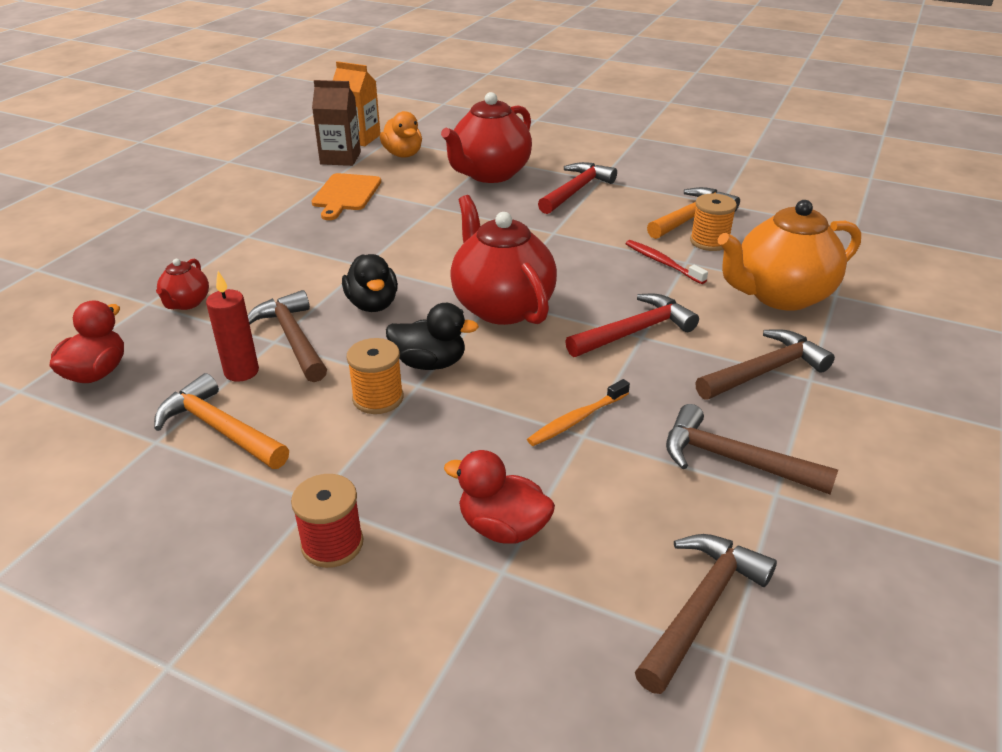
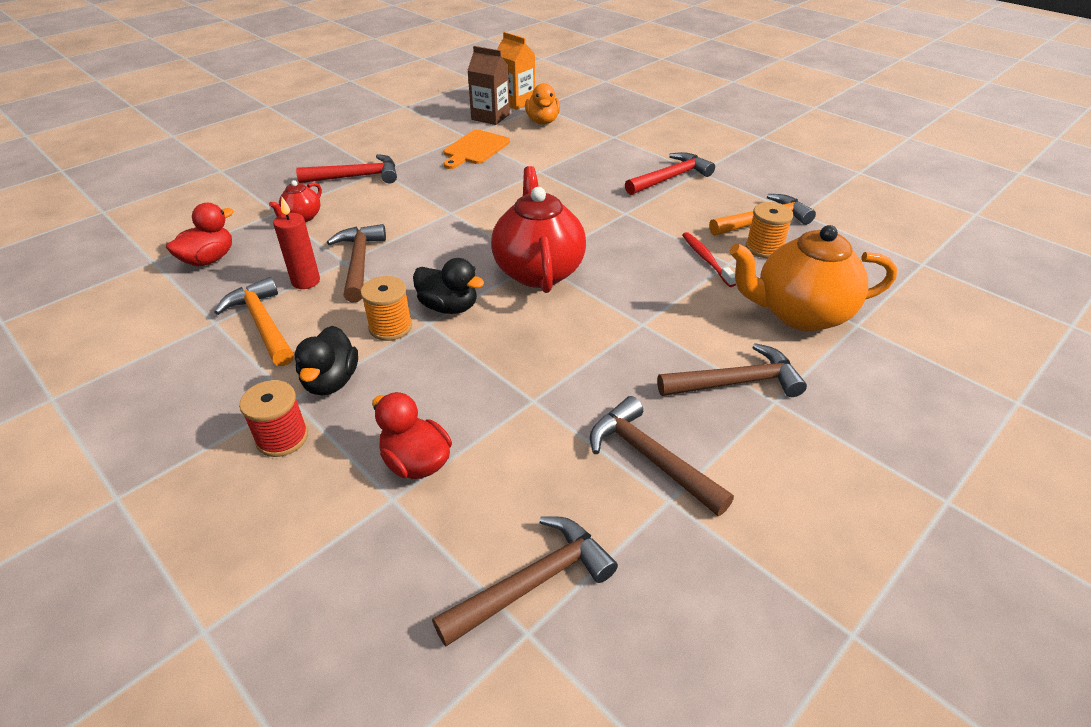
camera: 20 degrees right, 5 degrees up
black duck [342,254,398,312] -> black duck moved to [295,326,358,395]
red teapot [441,92,532,183] -> none
orange toothbrush [527,379,630,446] -> none
red hammer [565,294,699,357] -> red hammer moved to [296,154,397,184]

